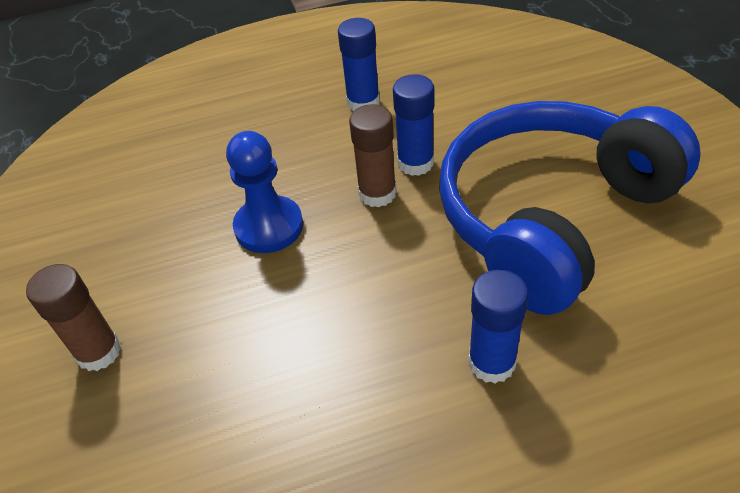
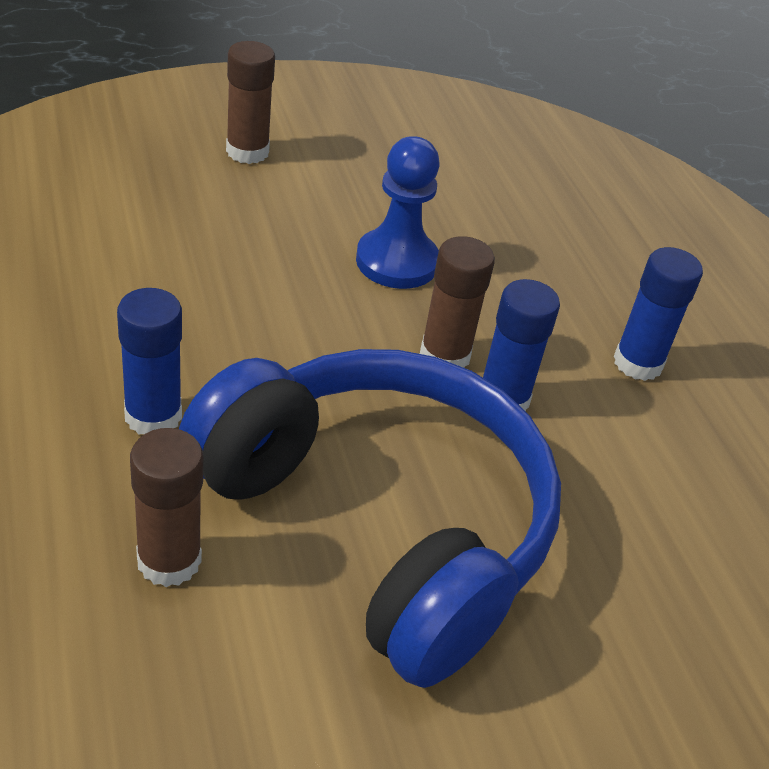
camera: 80 degrees right, 5 degrees down
none -> brown glue stick [130,428,203,587]

